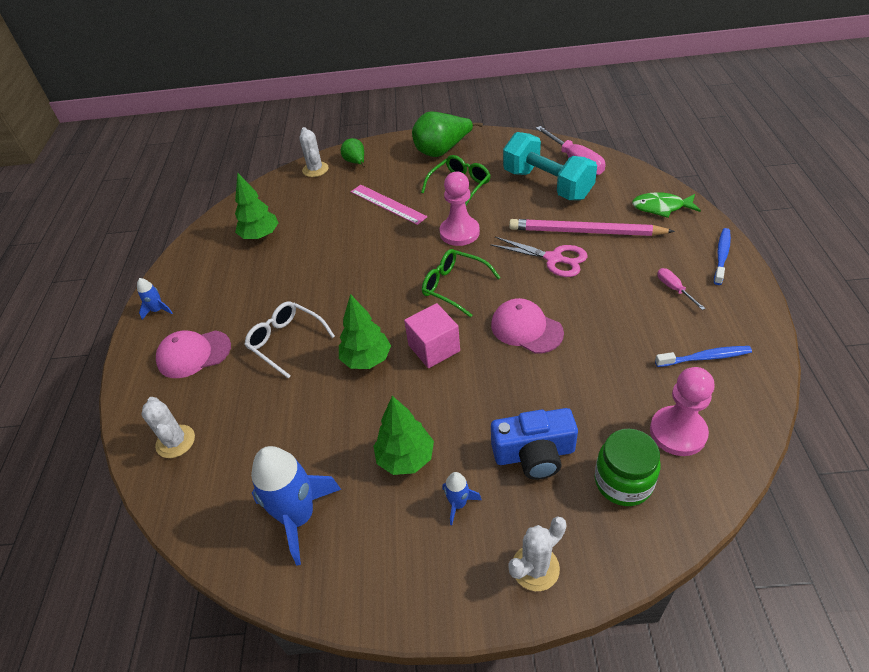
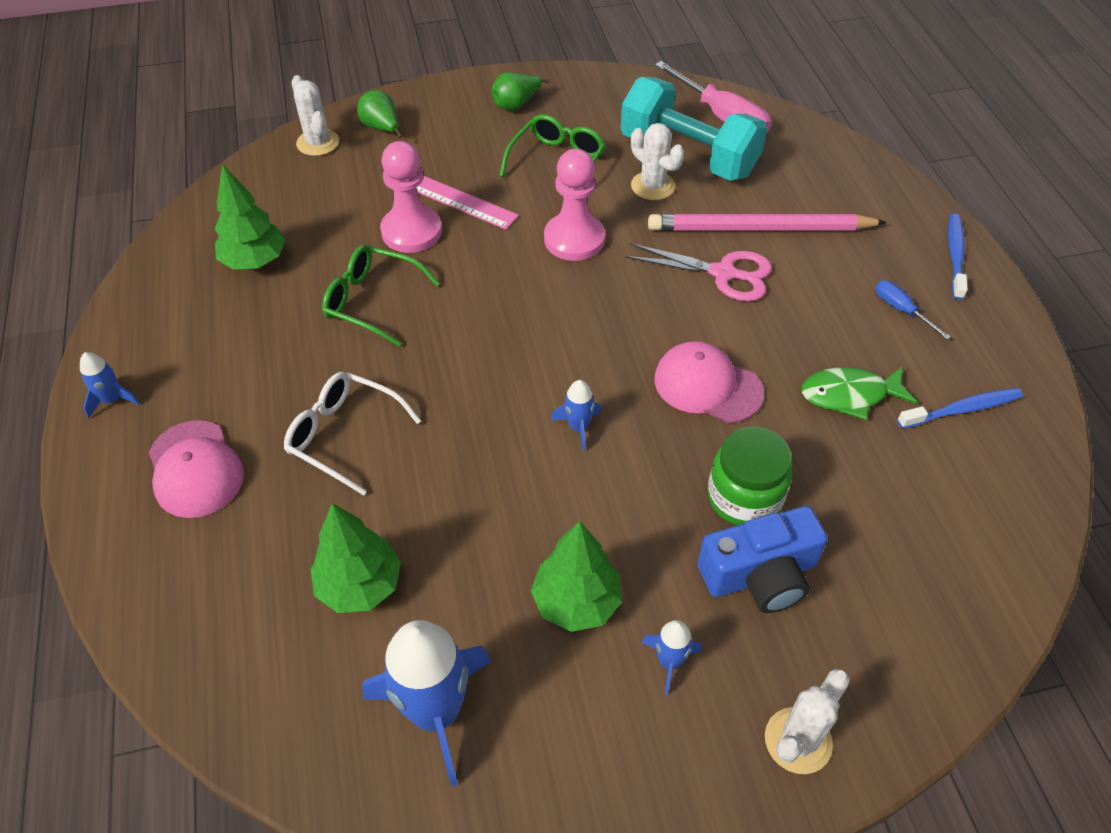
camera: 15 degrees left, 5 degrees up
white cactus [141,397,195,458] -> white cactus moved to [631,123,684,200]
pink cap [156,330,231,378] -> pink cap turned 90 degrees counterclockwise [148,420,244,518]
green tree [339,294,391,369] -> green tree moved to [311,503,401,613]
pink cube [404,303,460,368] -> blue rocket [551,380,601,451]
green pear [412,111,483,157] -> green pear [491,72,549,111], size x0.55
green glasses [422,249,501,317] -> green glasses moved to [322,245,440,346]
green jar [595,429,661,506] -> green jar moved to [708,426,792,525]
green fish [632,192,701,218] -> green fish moved to [801,366,918,420]
pink pawn [650,367,715,456] -> pink pawn moved to [380,141,442,253]
pink screwdriver [657,268,706,310] -> blue screwdriver [875,280,951,340]

